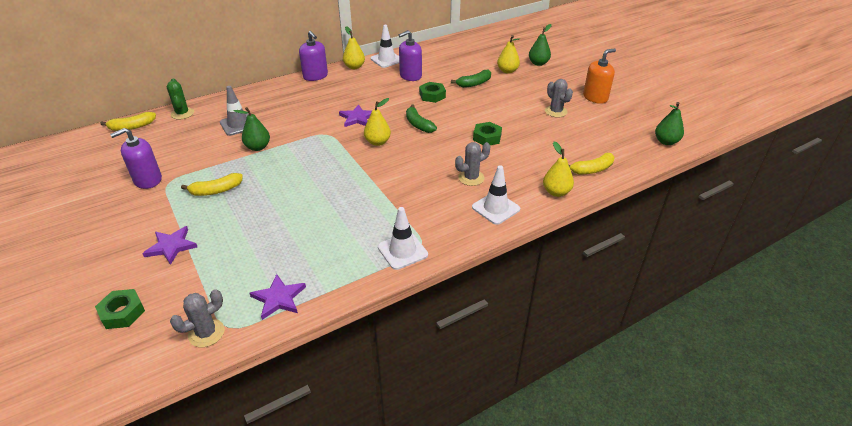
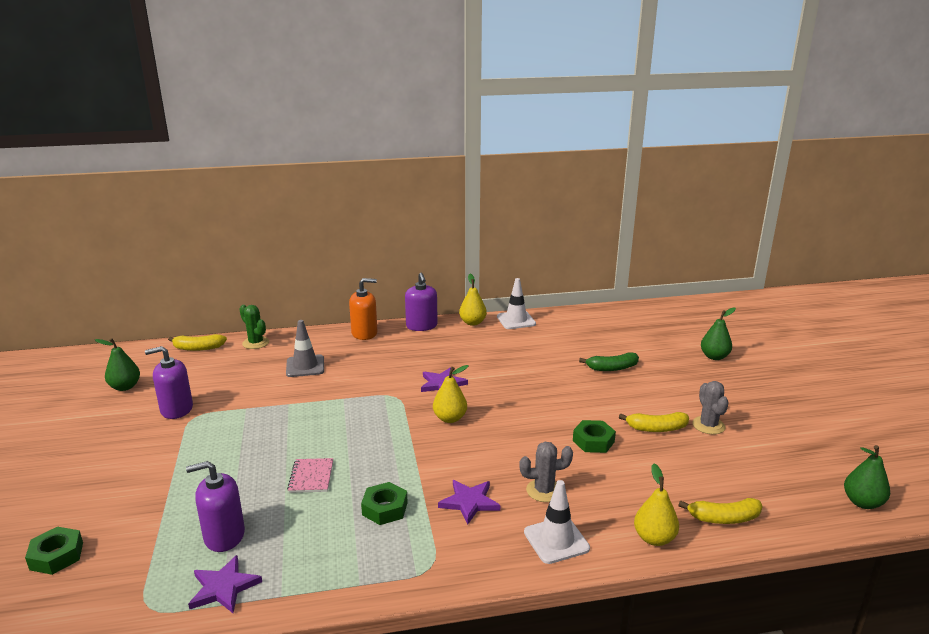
camera: 20 degrees right, 15 degrees down
purple star [142,226,197,265] -> purple star moved to [438,480,500,524]
green cactus [167,78,194,119] -> green cactus turned 45 degrees counterclockwise [240,305,269,349]
grey cactus [170,289,224,347] -> none
yellow banana [181,173,243,196] -> yellow banana moved to [619,412,689,432]
green pear [234,107,270,151] -> green pear moved to [95,338,140,391]
white traffic cone [378,207,428,270] -> none
purple soap dispenser [399,30,422,81] -> purple soap dispenser moved to [186,461,245,552]
green banana [406,105,437,133] -> none
green nut [419,82,446,103] -> green nut moved to [361,482,408,525]
yellow pear [497,35,520,74] -> none
orange soap dispenser [583,49,616,104] -> orange soap dispenser moved to [349,278,378,340]
none -> pink notebook [287,458,333,493]

